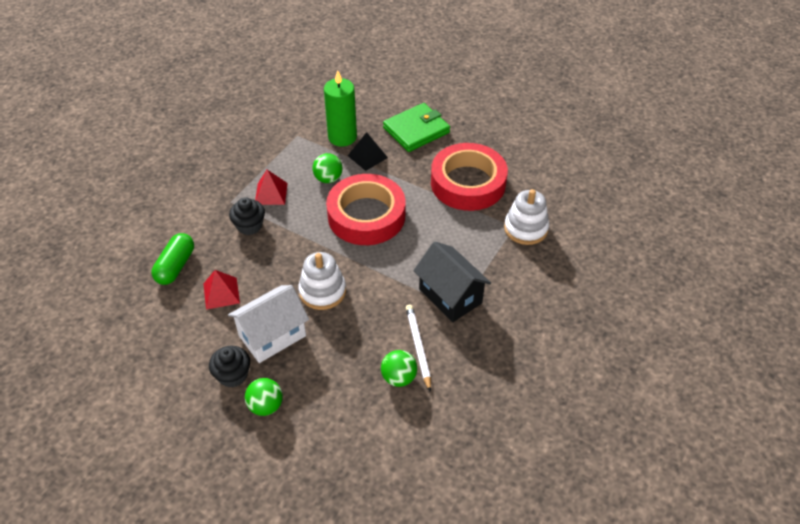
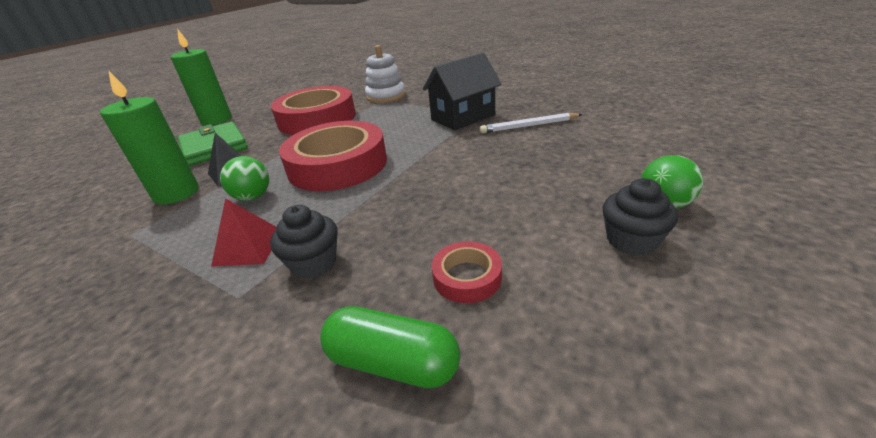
camera: 85 degrees left, 15 degrees down
red pyramid [204,270,240,310] -> red tape [432,241,502,303]
white house [228,285,309,363] -> none
white stacking toy [298,252,346,310] -> none
green ball [381,350,417,387] -> none
none -> green candle [171,29,232,125]

